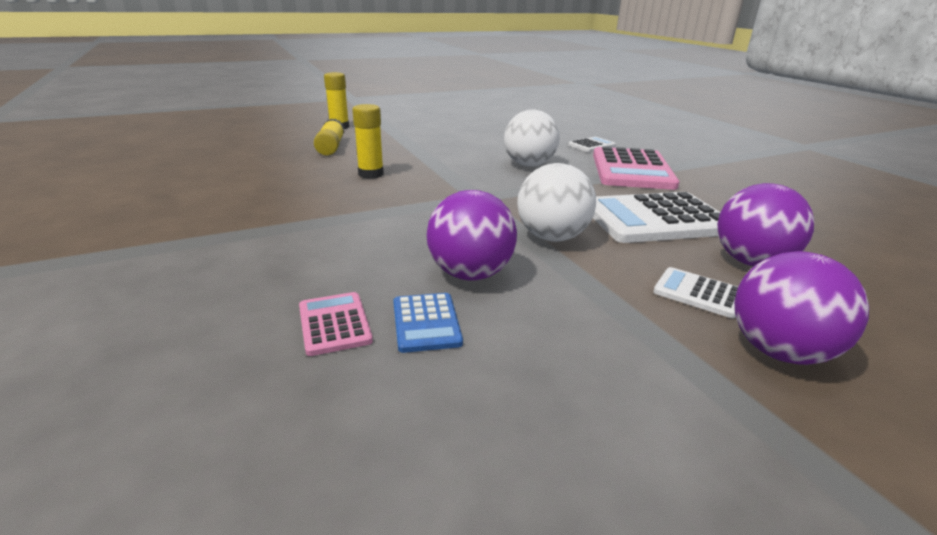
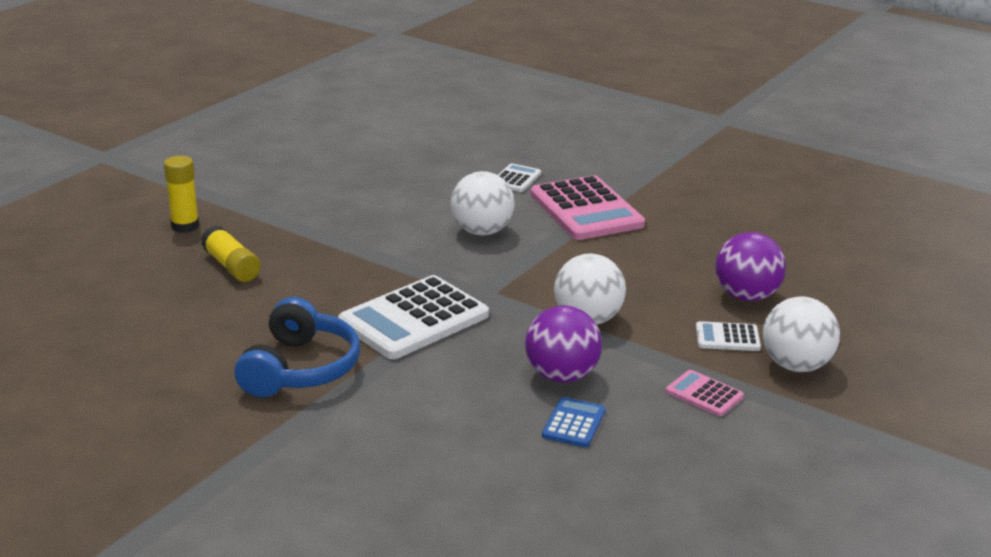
camera: 30 degrees left, 0 degrees up
pink calculator [299,292,373,356] -> pink calculator moved to [666,370,744,416]
yellow glue stick [352,104,384,179] -> none
blue calculator [393,293,463,353] -> blue calculator turned 120 degrees counterclockwise [542,397,606,447]
white calculator [593,192,720,243] -> white calculator moved to [338,275,489,359]
purple ball [734,251,869,365] -> white ball [763,296,840,372]
none -> blue headphones [234,297,360,397]

